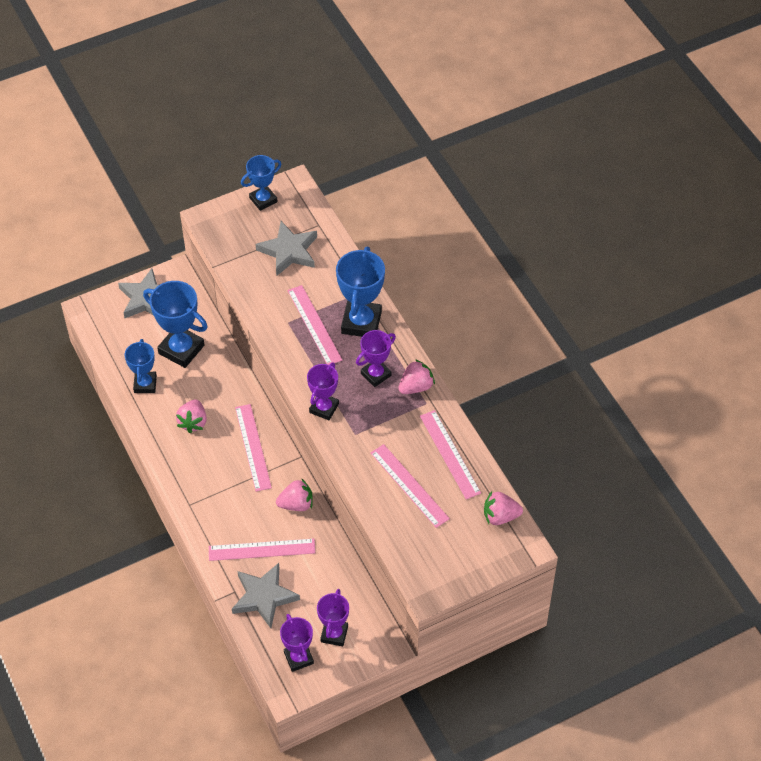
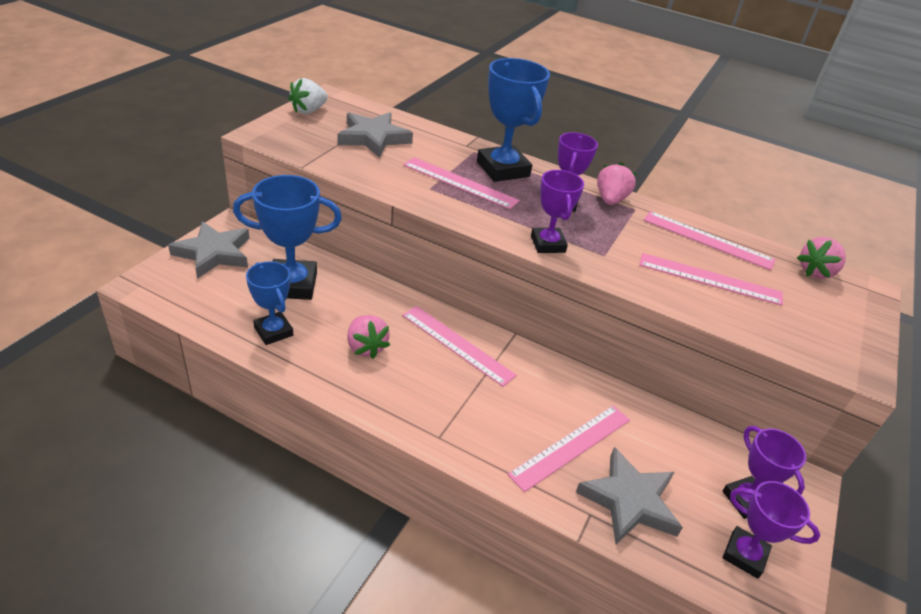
camera: 40 degrees left, 15 degrees down
blue trophy [241,155,281,211] -> white strawberry [288,78,328,114]
pink strawberry [276,478,313,511] -> none

